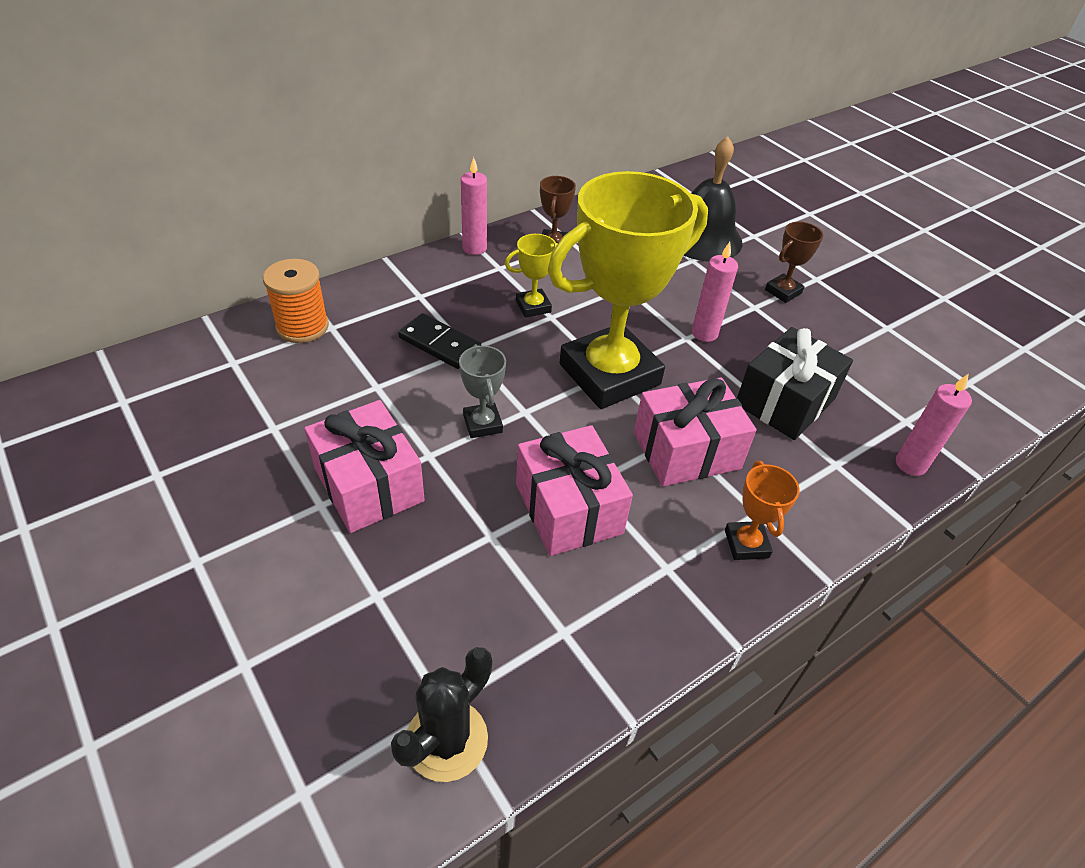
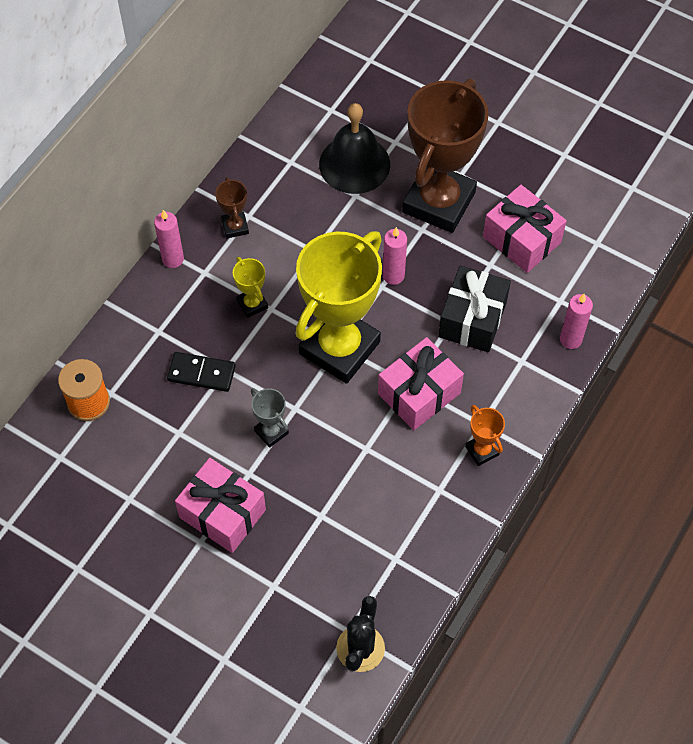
camera: 20 degrees left, 15 degrees up
yellow trophy [505,234,567,317] -> yellow trophy turned 75 degrees counterclockwise [233,257,268,318]
pink gift [516,425,633,556] -> pink gift moved to [483,185,567,273]
brown trophy [765,222,823,303] -> brown trophy [402,78,489,233], size x2.44

